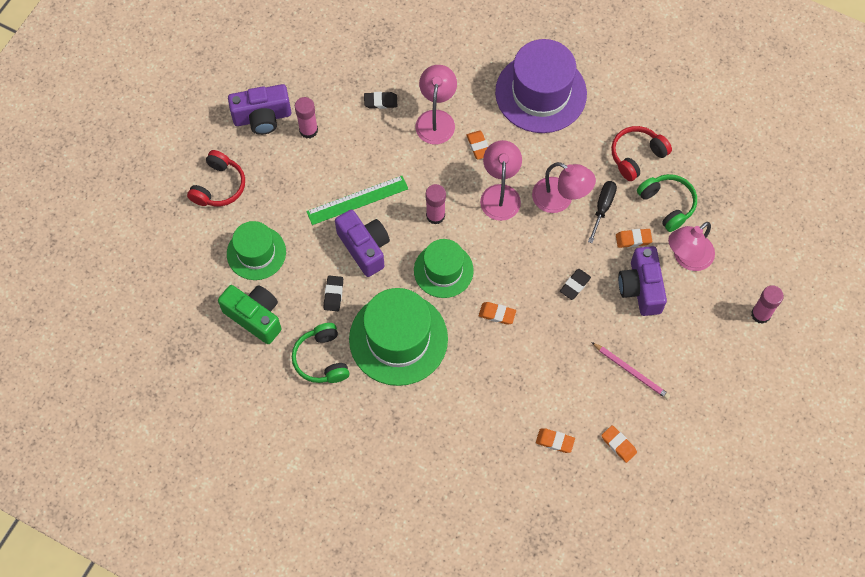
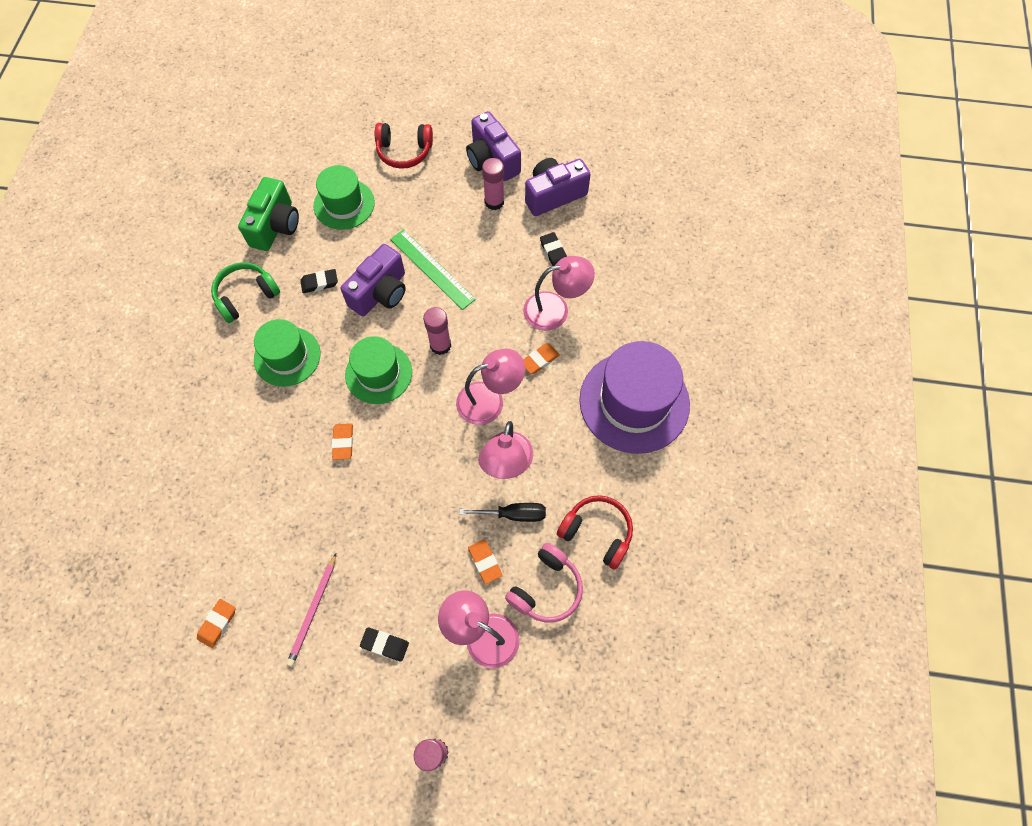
camera: 70 degrees right, 0 degrees up
green hat [349,288,448,386] -> green hat [254,319,321,387], size x0.62
orange eraser [536,428,575,453] -> none
black eraser [560,269,591,300] -> black eraser moved to [360,627,409,661]
purple camera [618,246,667,316] -> purple camera moved to [525,158,591,216]
green headphones [637,174,697,232] -> pink headphones [505,543,583,623]

